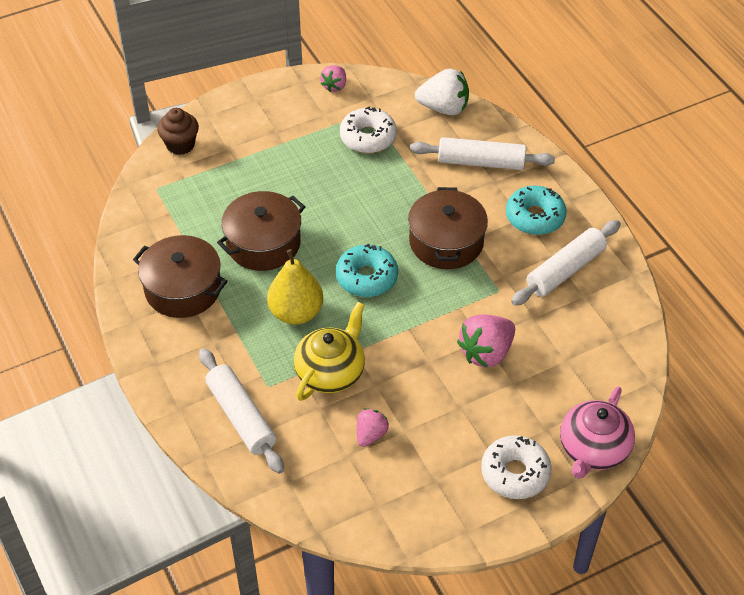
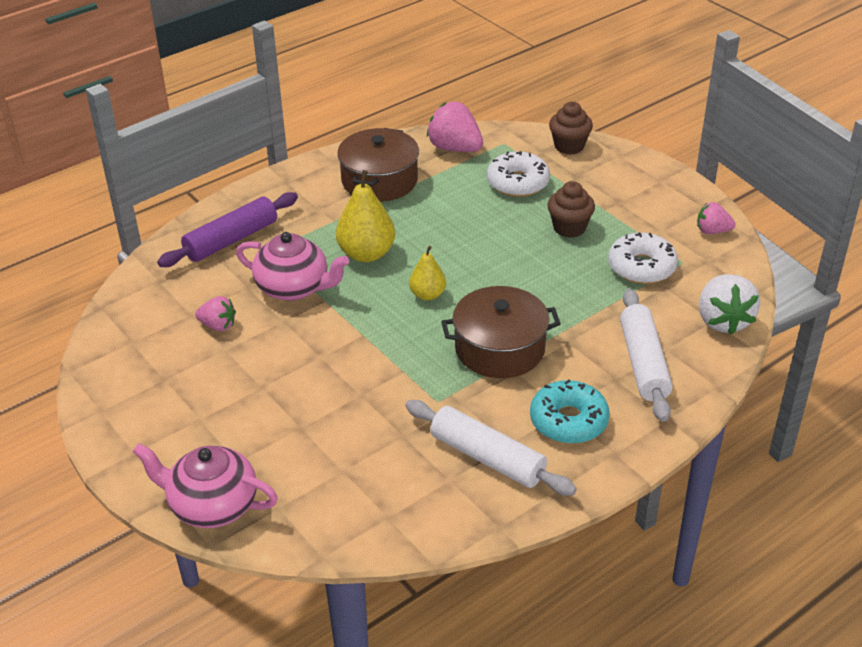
camera: 80 degrees right, 10 degrees down
white rolling pin [199,348,284,474] -> purple rolling pin [157,192,298,267]
brown pot [217,191,305,271] -> none
yellow teapot [294,302,365,401] -> pink teapot [236,232,349,301]
turquoise donut [336,244,398,297] -> yellow pear [409,246,446,301]
pink strawberry [457,314,515,368] -> pink strawberry moved to [427,102,483,152]
white donut [481,435,552,499] -> white donut moved to [487,151,550,197]
none -> brown cupcake [547,181,595,238]

